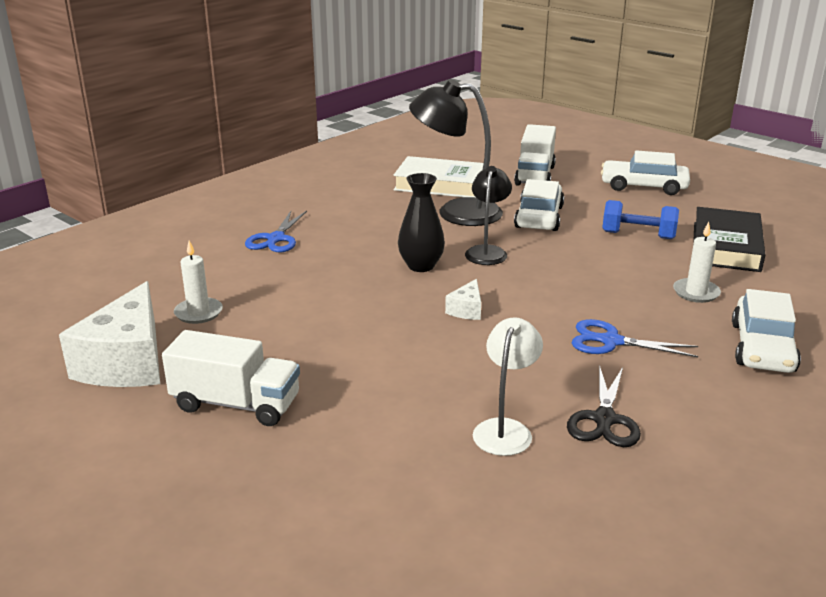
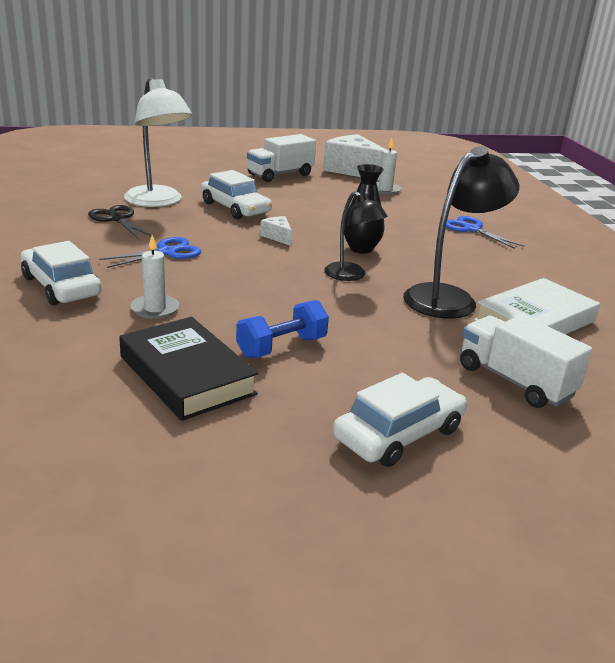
camera: 125 degrees right, 0 degrees up
white lamp [473,317,543,456] -> white lamp [124,78,192,207], size x1.65
white car [514,179,564,231] -> white car moved to [201,170,272,219]

